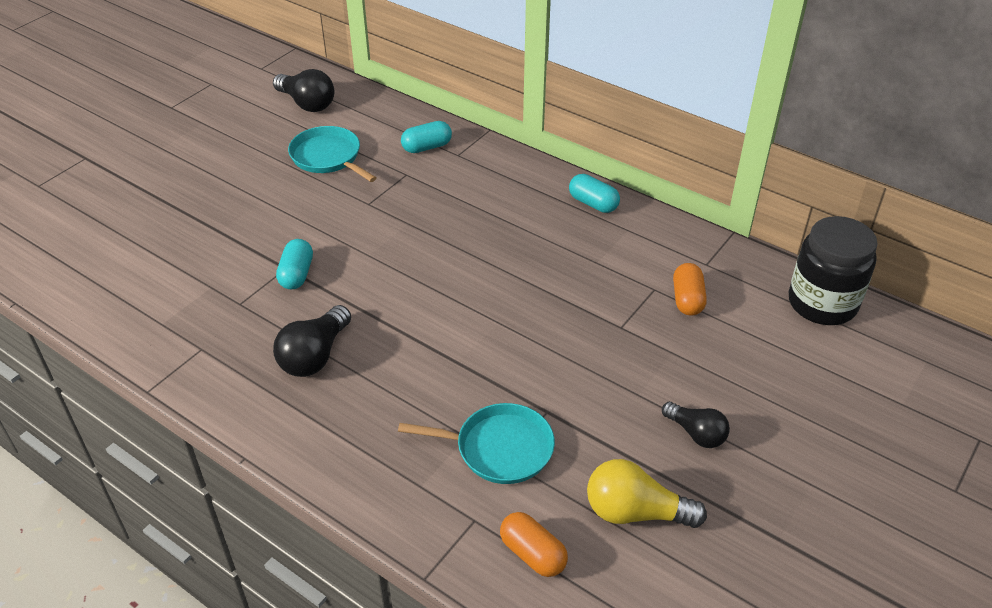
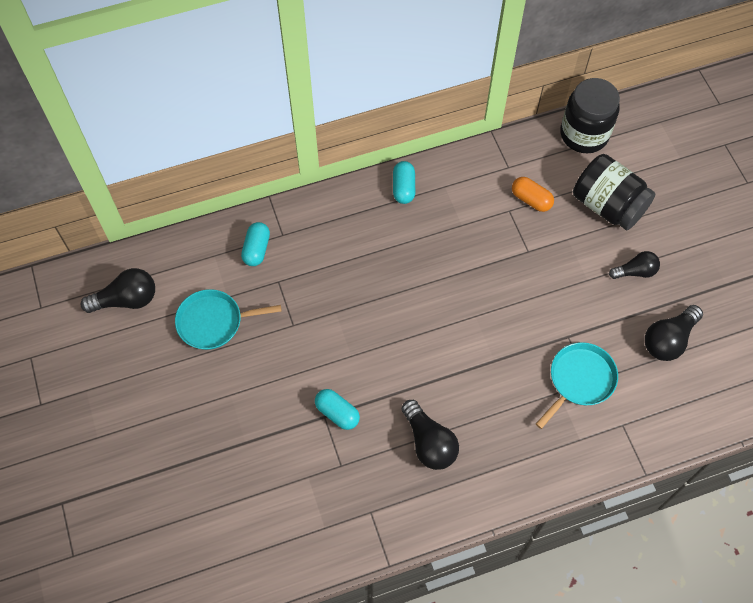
camera: 55 degrees left, 20 degrees up
orange capsule [500,512,568,577] -> none
turquoise capsule [569,174,620,213] -> turquoise capsule turned 75 degrees counterclockwise [393,161,415,204]
yellow light bulb [587,459,707,528] -> black light bulb [645,305,703,361]
none -> black jar [573,154,656,230]

